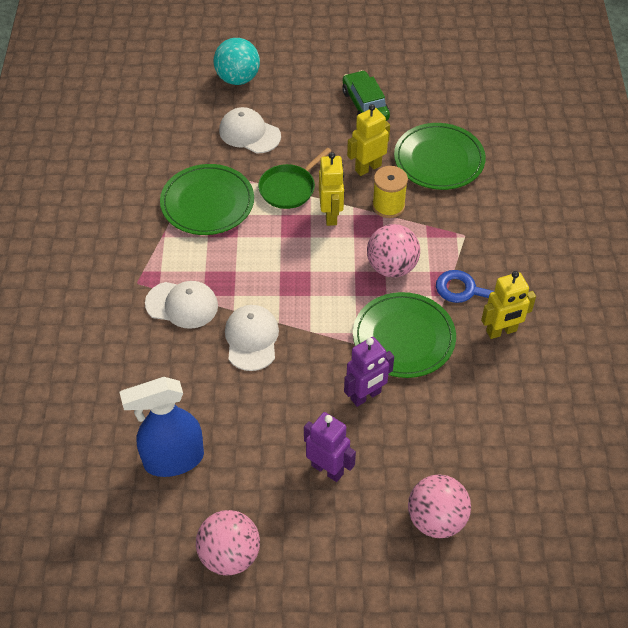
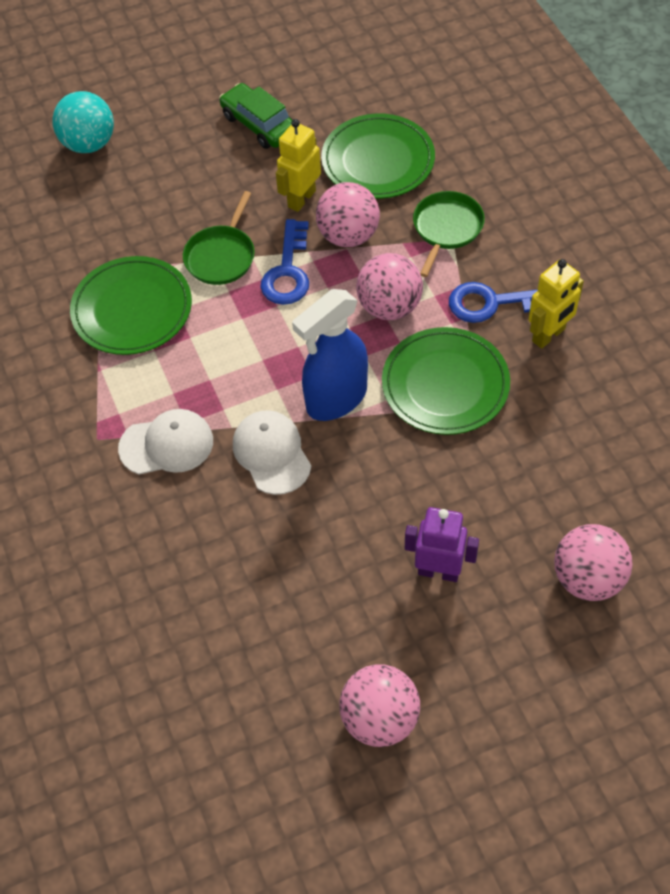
camera: 20 degrees left, 5 degrees up
blue spray bottle [120,377,204,477] -> blue spray bottle moved to [292,289,368,421]
white cap [219,107,281,153] -> none
yellow robot [319,152,344,226] -> blue key [260,219,309,305]
purple robot [344,337,394,407] -> none
yellow spool [372,166,408,218] -> pink ball [316,182,380,247]
none -> green pan [413,191,485,277]

